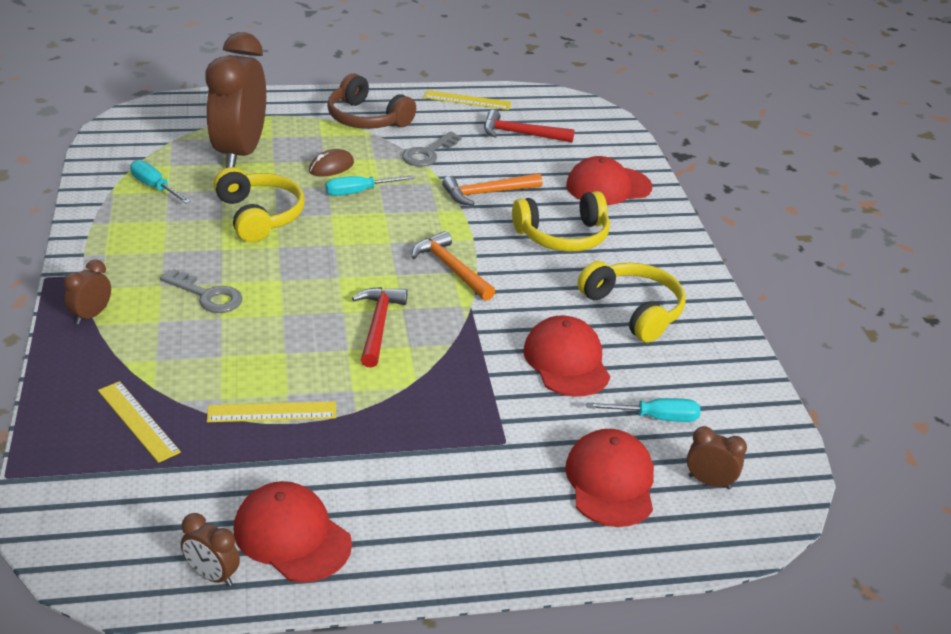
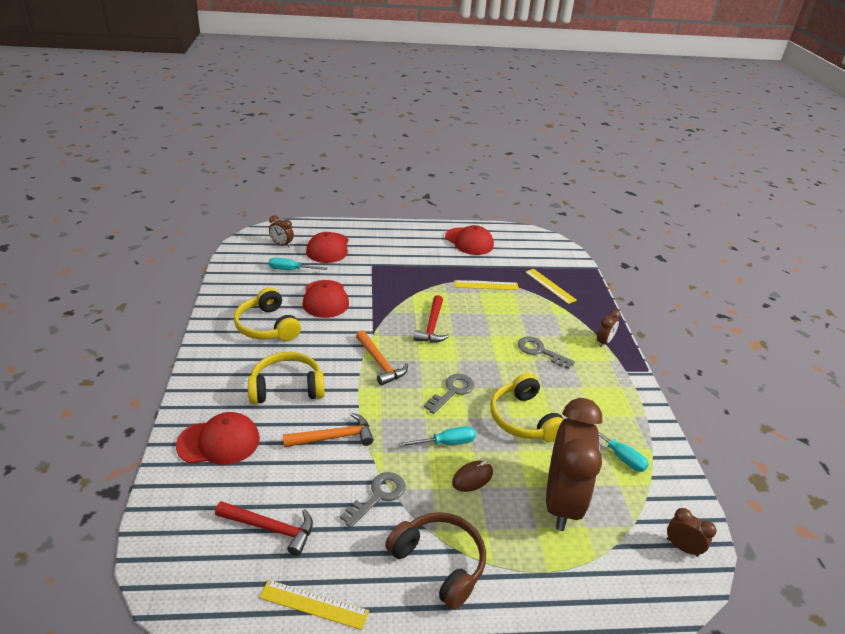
camera: 175 degrees left, 0 degrees up
brown clock [181,513,240,586] -> brown clock moved to [667,508,717,557]
none -> grey key [424,374,474,414]

